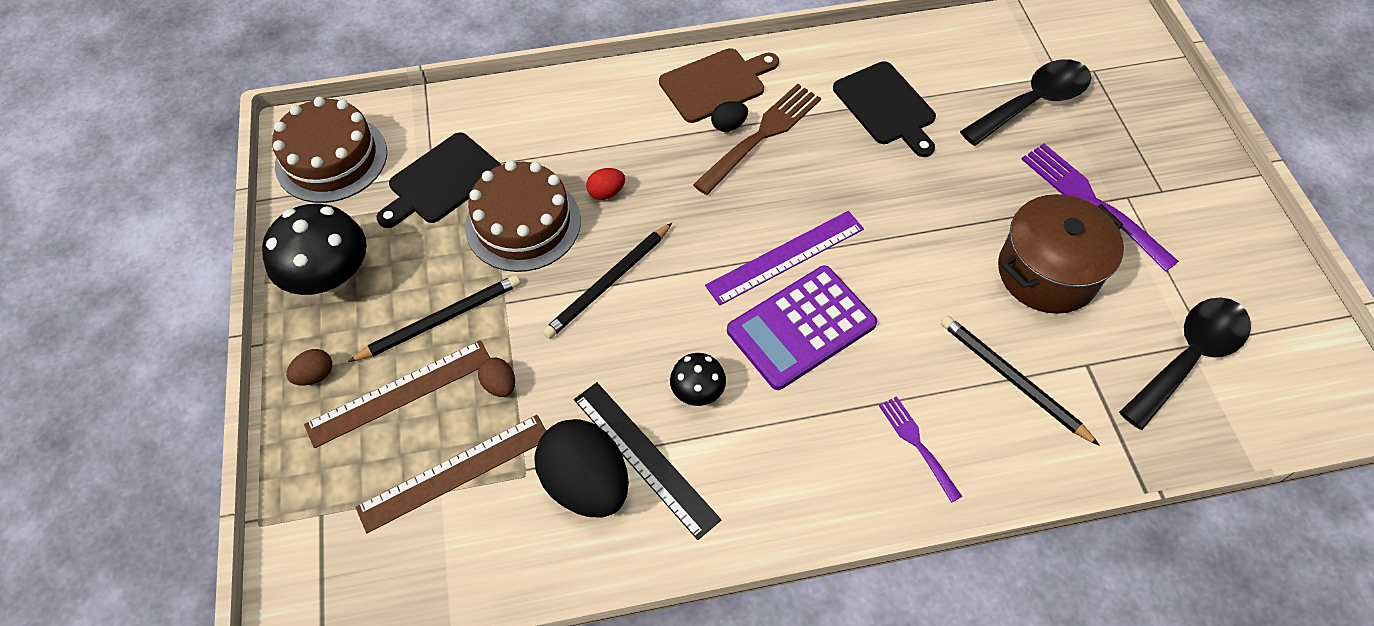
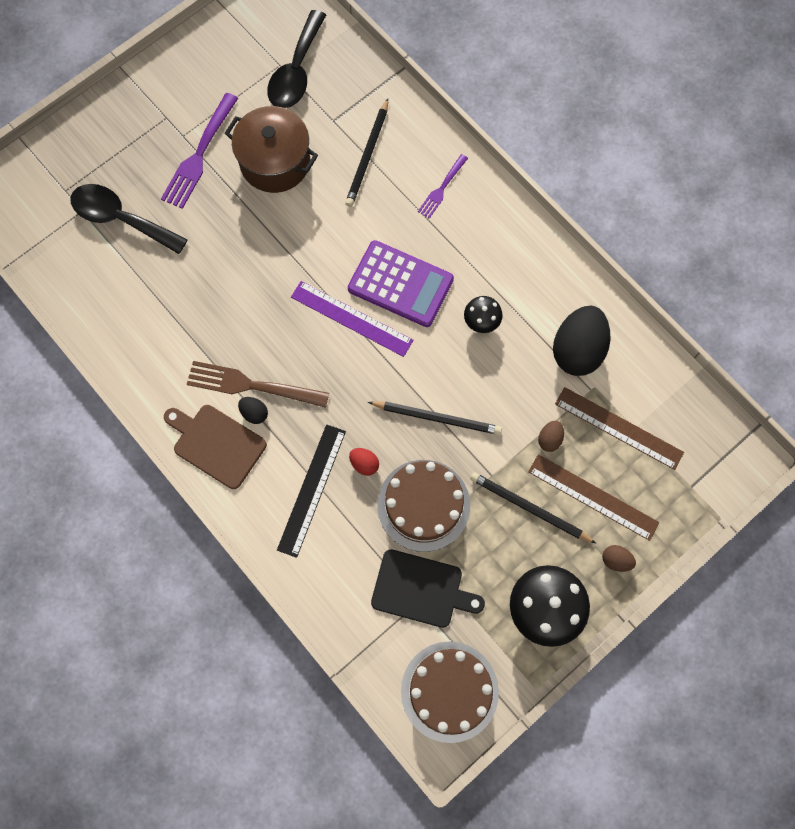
camera: 120 degrees left, 15 degrees up
black ruler [574,382,721,540] -> black ruler moved to [277,424,346,558]
black cutting board [833,61,936,157] -> none
black spoon [1119,297,1251,430] -> black spoon turned 90 degrees counterclockwise [267,10,326,108]

